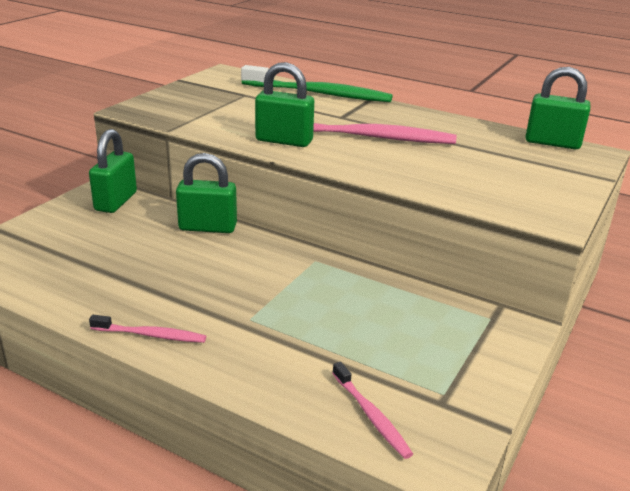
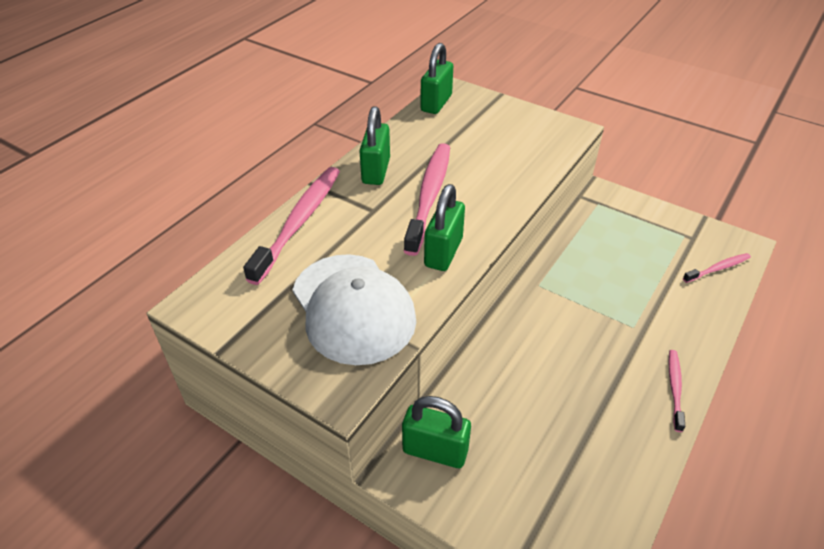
camera: 85 degrees left, 15 degrees up
green padlock [176,153,237,233] -> green padlock moved to [359,106,390,185]
green toothbrush [241,65,393,102] -> pink toothbrush [243,167,340,285]
none -> white cap [292,254,416,365]

